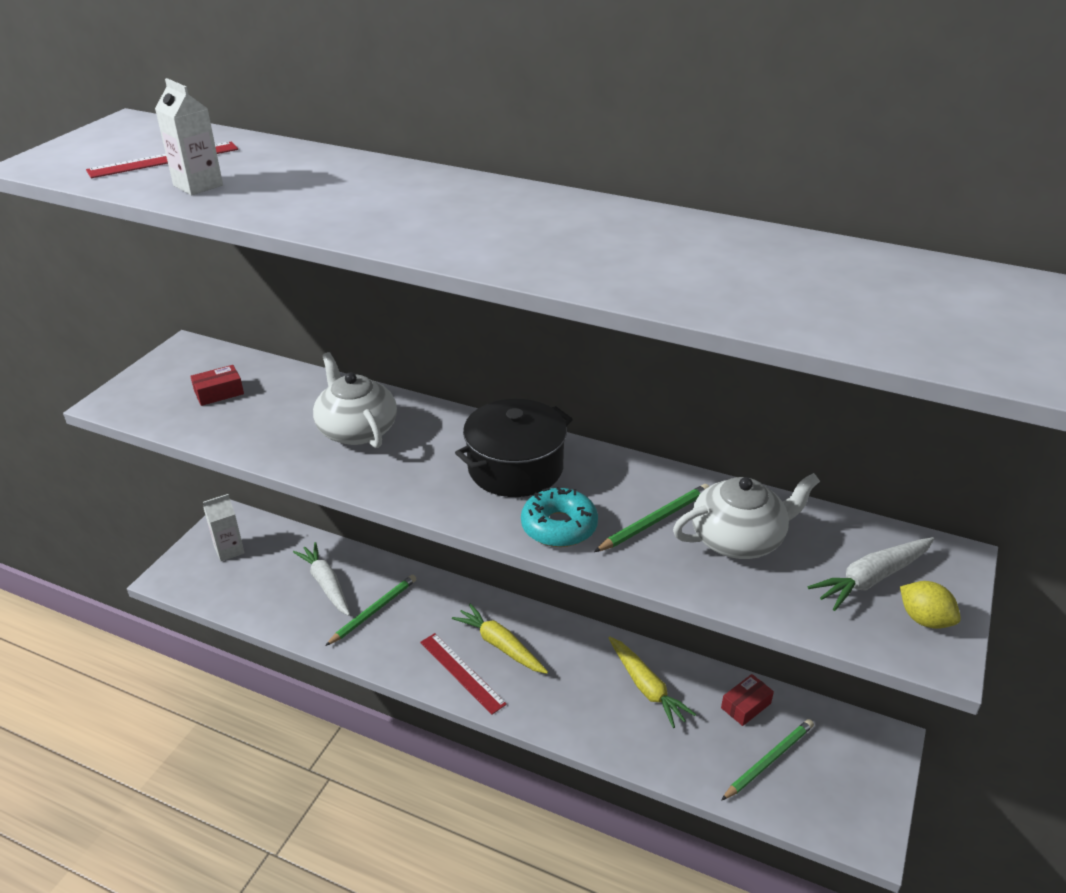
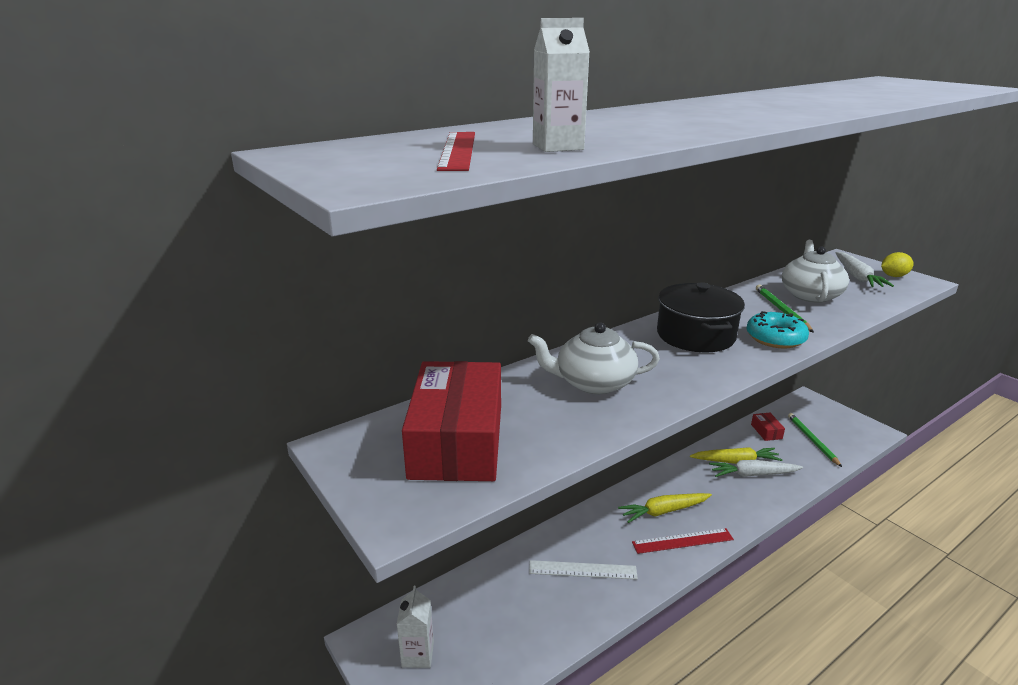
camera: 60 degrees left, 10 degrees down
red box [190,365,244,406] -> red box [402,361,501,481], size x2.48
white carrot [293,542,350,616] -> white carrot moved to [709,460,803,477]
green pencil [325,575,416,646] -> white ruler [529,560,638,579]

